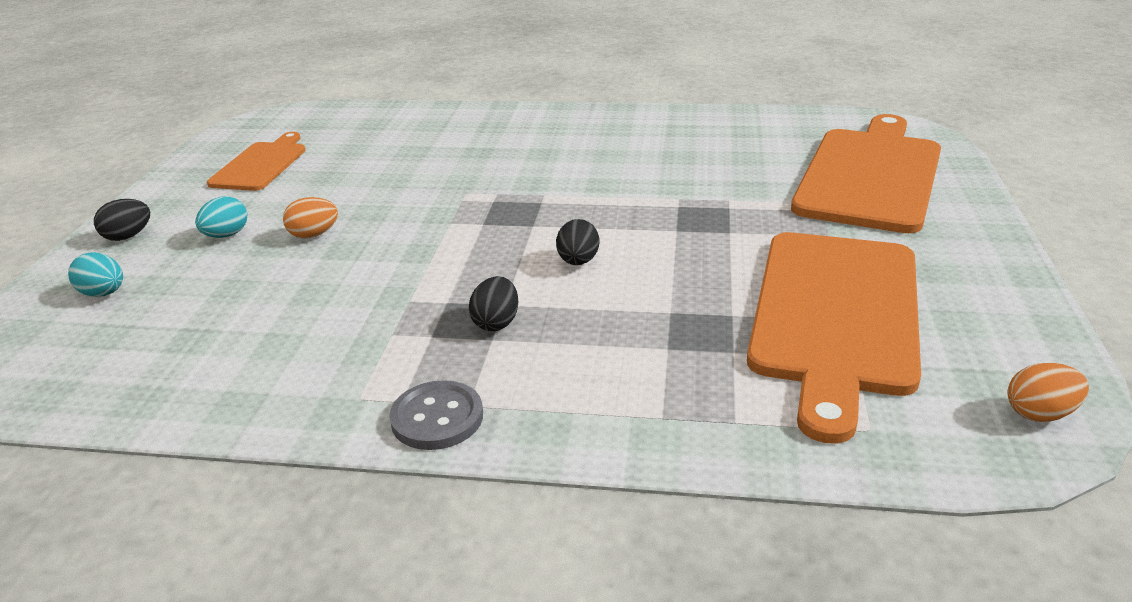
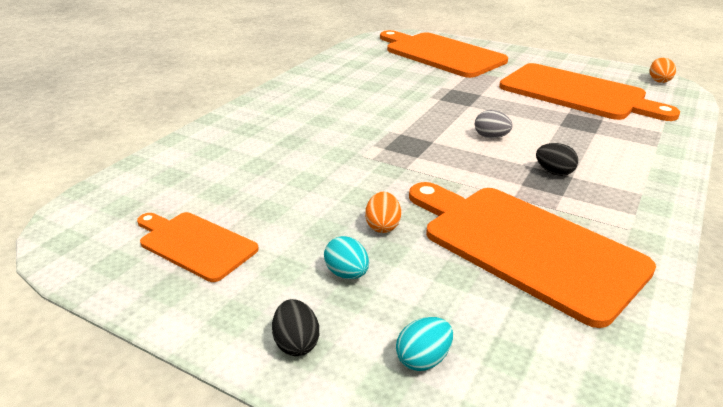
camera: 70 degrees left, 0 degrees up
grey button [389,380,483,450] -> none
black egg [556,219,599,265] -> grey egg [475,110,513,138]
none -> orange cutting board [409,182,656,328]

